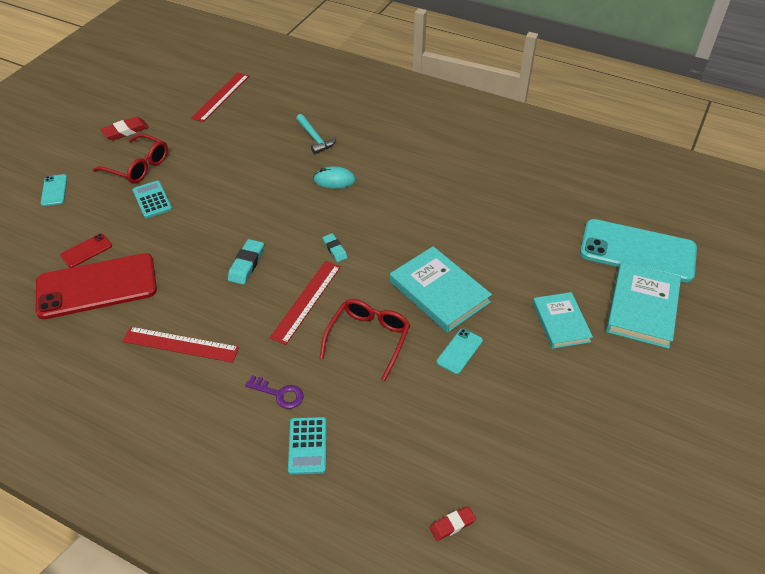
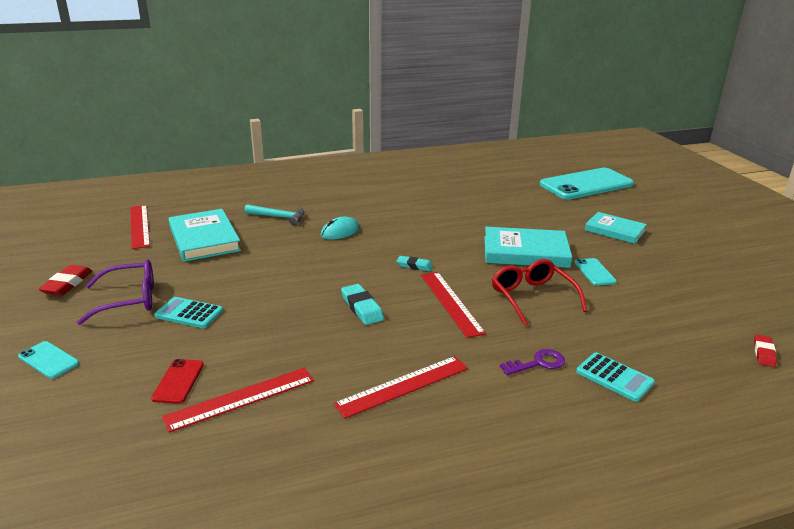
camera: 45 degrees left, 20 degrees down
red phone [36,253,157,319] -> red ruler [162,368,314,433]
red glasses [93,133,168,184] -> purple glasses [77,259,154,325]
turquoise book [606,262,681,349] -> turquoise book moved to [169,209,241,262]

